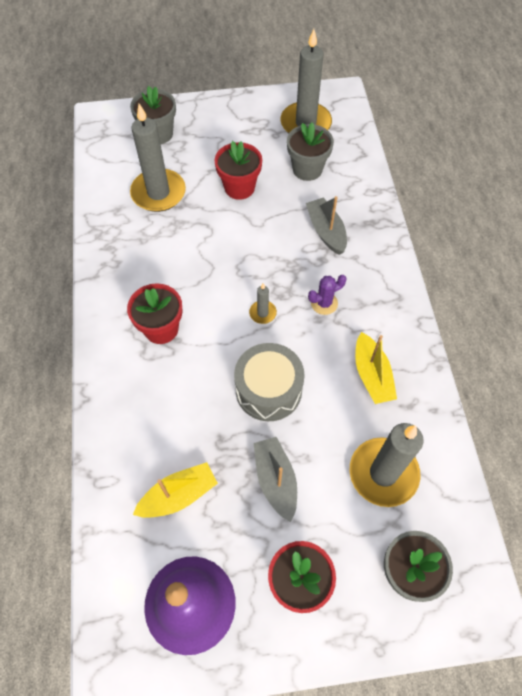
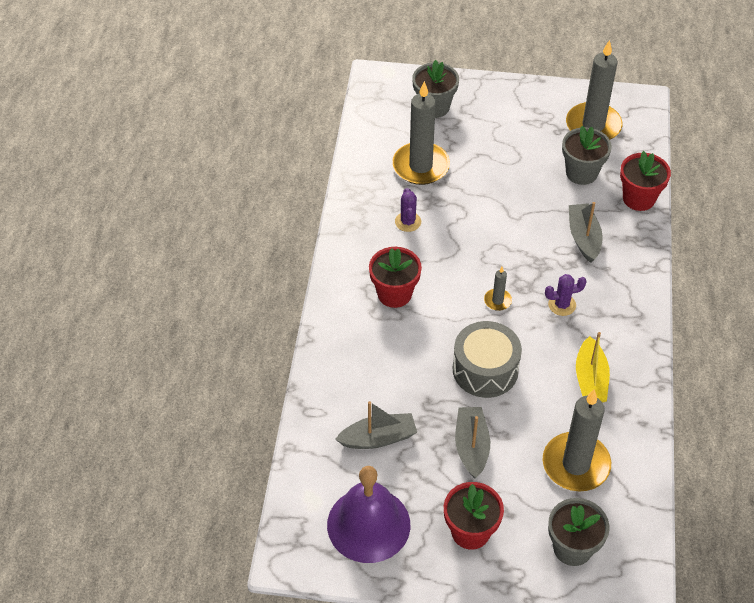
camera: 15 degrees right, 10 degrees down
yellow boat [133,462,218,518] -> grey boat [335,401,417,449]
red flower pot [215,141,262,200] -> red flower pot moved to [620,151,671,211]
none -> purple cactus [395,188,421,232]

